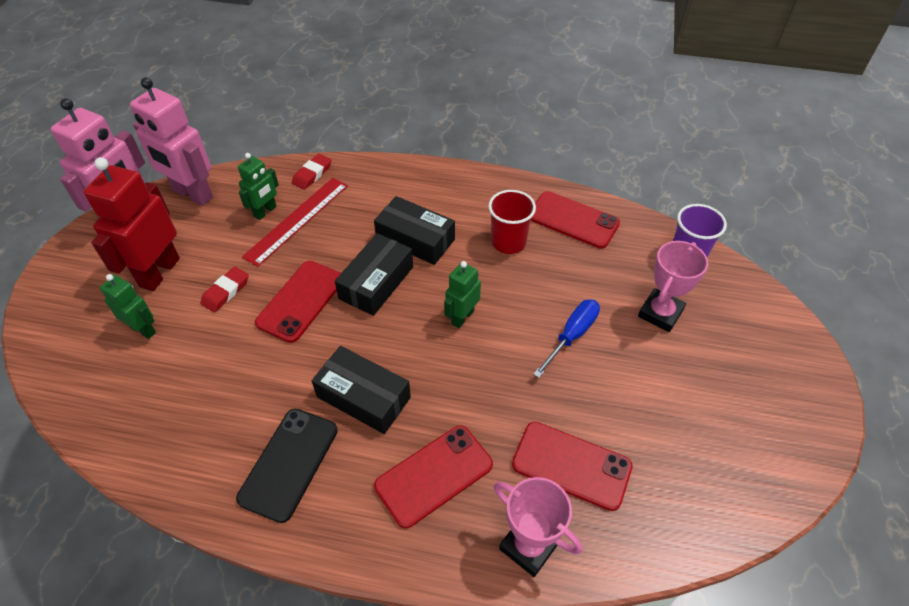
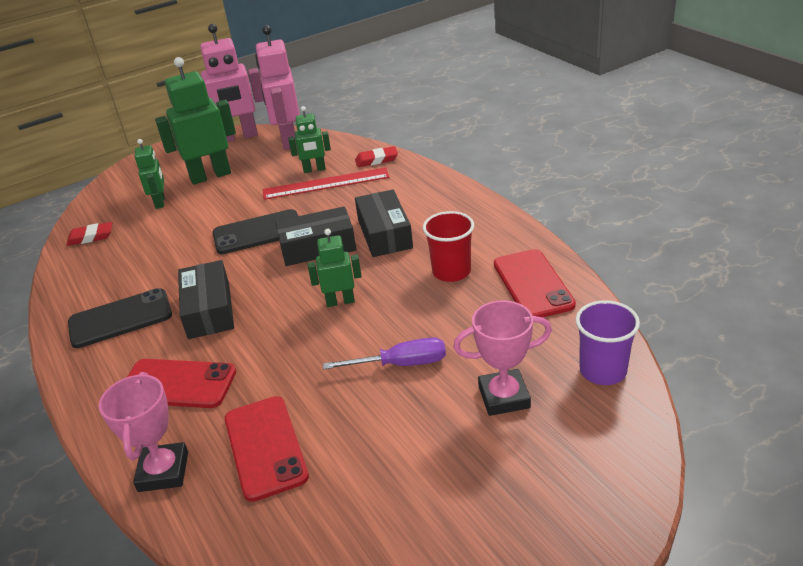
camera: 50 degrees right, 15 degrees down
red robot [84,157,180,291] -> green robot [155,57,236,185]
red eraser [200,266,249,312] -> red eraser moved to [66,222,112,246]
red phone [255,261,341,343] -> black phone [212,209,298,254]
blue screwdriver [533,299,600,378] -> purple screwdriver [323,337,446,369]

